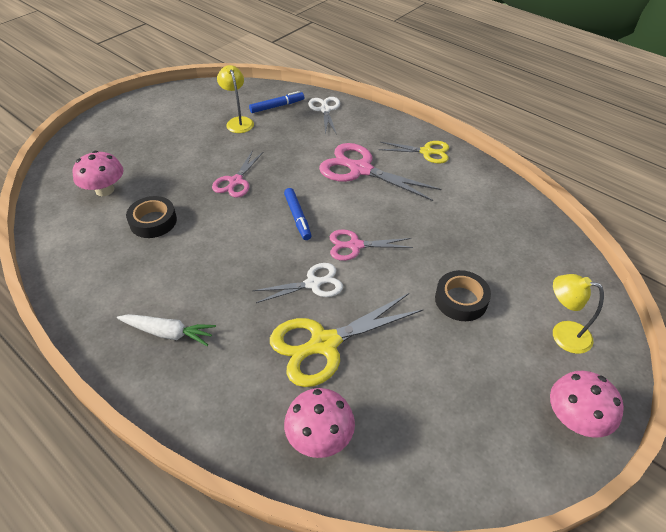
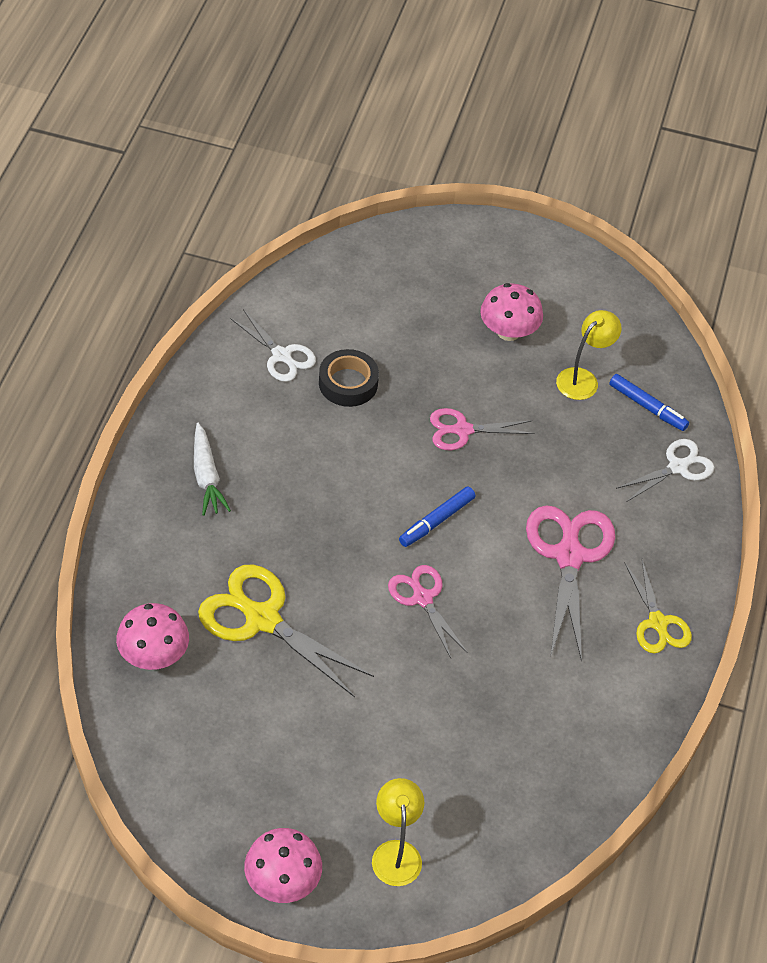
camera: 60 degrees right, 5 degrees up
pink mushroom [73,151,124,196] -> pink mushroom moved to [480,283,543,341]
white scissors [252,263,343,303] -> white scissors moved to [230,309,316,382]
black tape [435,270,491,321] -> none

